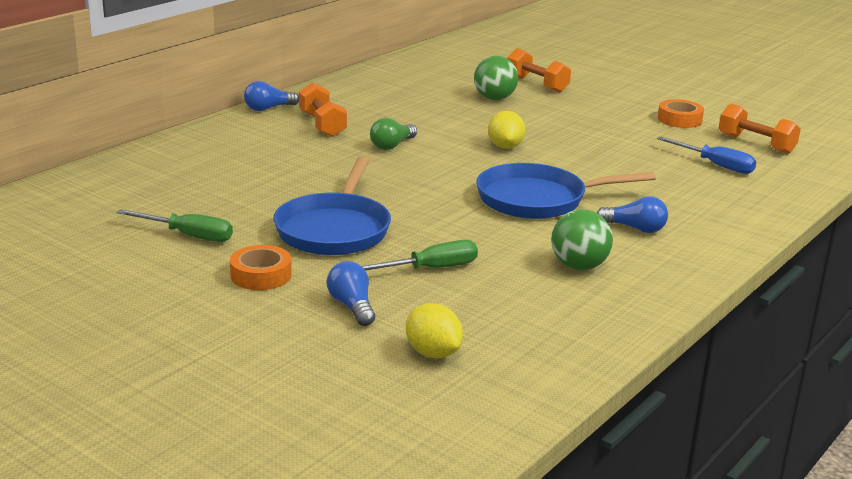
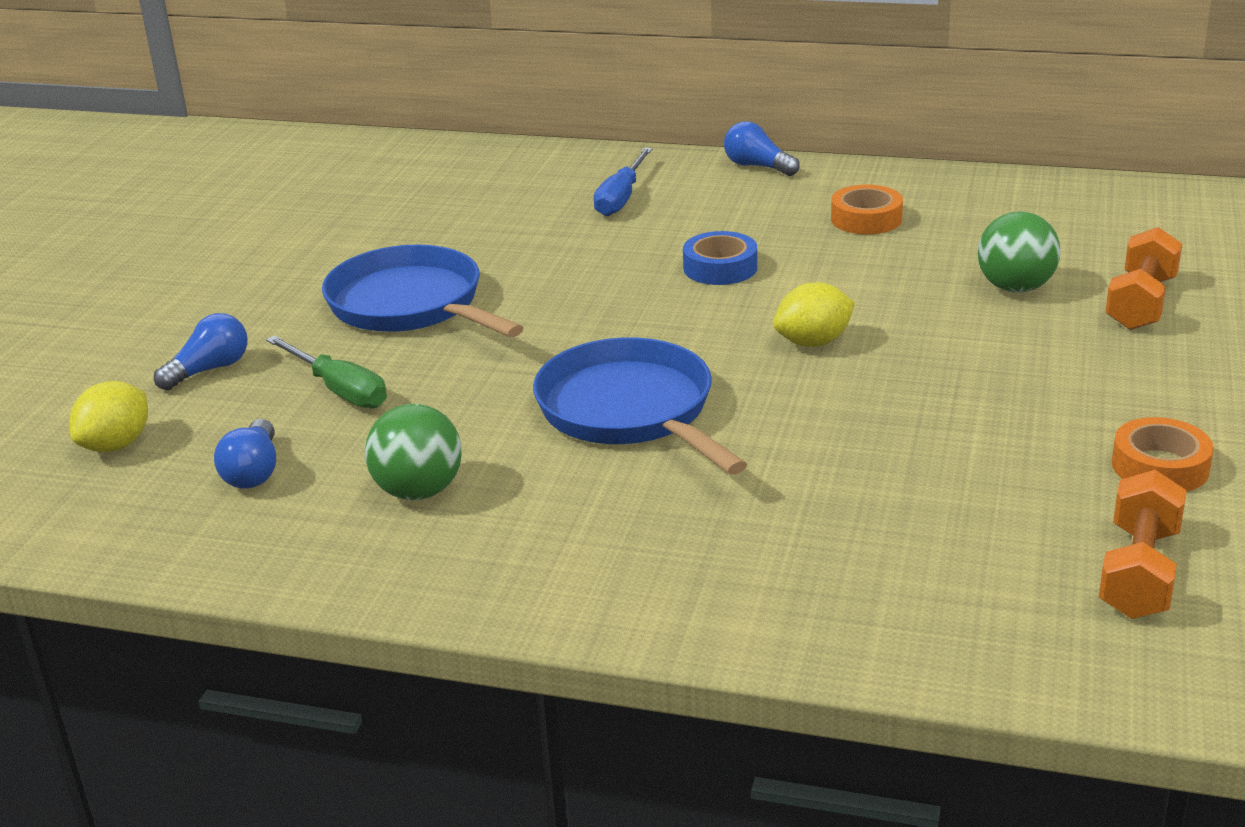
camera: 70 degrees right, 5 degrees up
green screwdriver [116,209,233,242] -> none
orange tape [230,245,292,290] -> orange tape moved to [831,185,903,234]
blue pan [273,156,391,255] -> blue pan turned 60 degrees clockwise [322,245,524,337]
orange dumbbell [299,82,347,137] -> none
green light bulb [370,118,417,150] -> blue tape [683,231,757,285]
blue light bulb [597,196,668,233] -> blue light bulb moved to [214,419,276,489]
blue screwdriver [657,136,756,174] -> blue screwdriver moved to [594,148,652,216]

